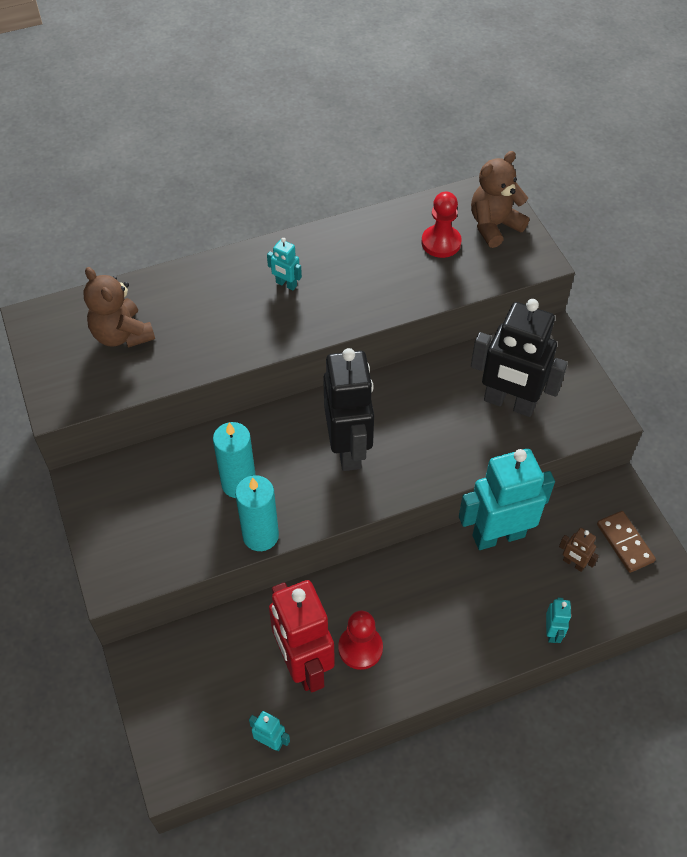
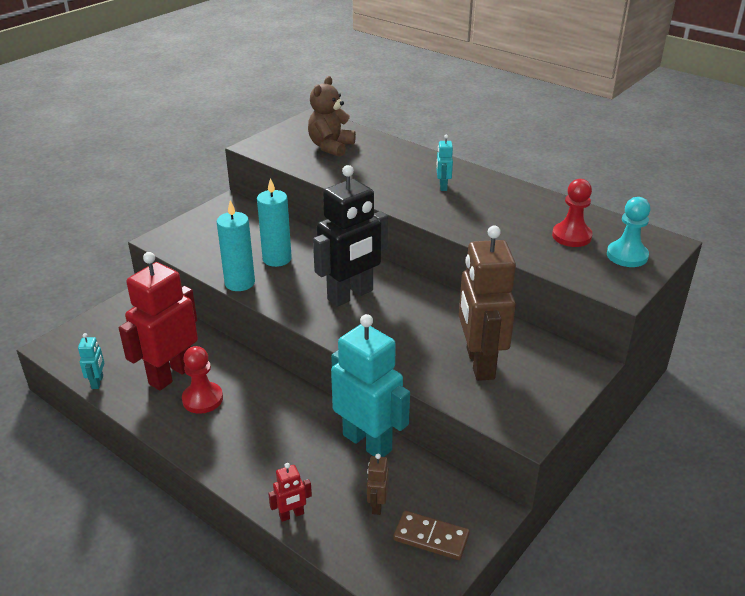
camera: 60 degrees right, 20 degrees down
brown teddy bear [471,151,529,248] -> turquoise pawn [607,197,650,267]
black robot [471,299,568,417] -> brown robot [459,226,516,381]
turquoise robot [546,597,571,643] -> red robot [268,463,312,522]
brown domino [597,511,656,573] -> brown domino turned 75 degrees clockwise [393,510,470,560]

